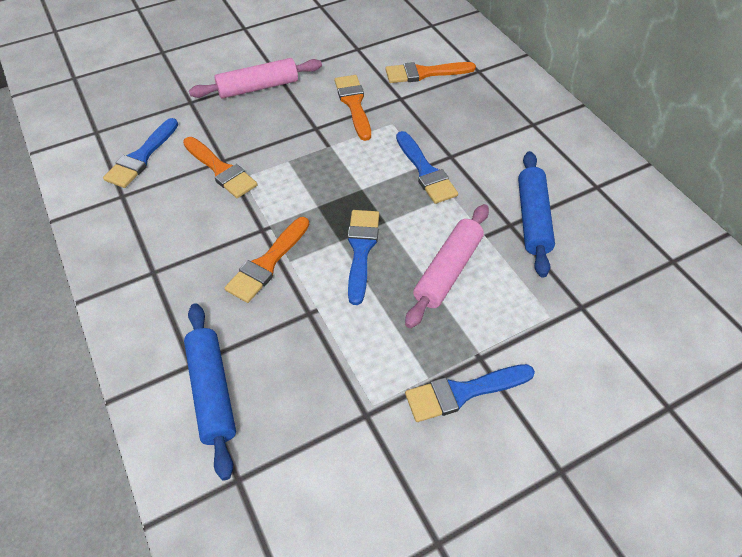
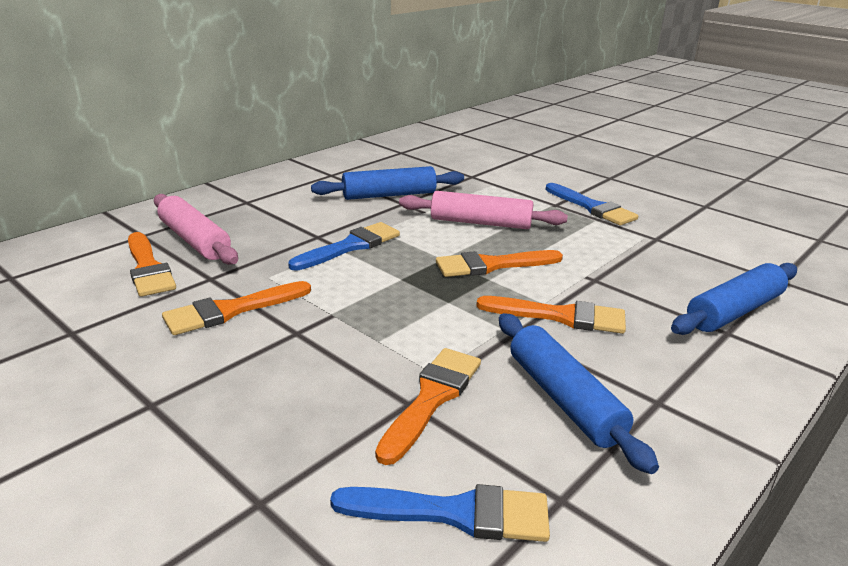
camera: 110 degrees left, 25 degrees down
pink rolling pin [189,58,322,98] -> pink rolling pin moved to [154,194,238,265]
blue brush [348,210,379,305] -> orange brush [436,250,563,277]
none -> blue rolling pin [499,313,659,474]

